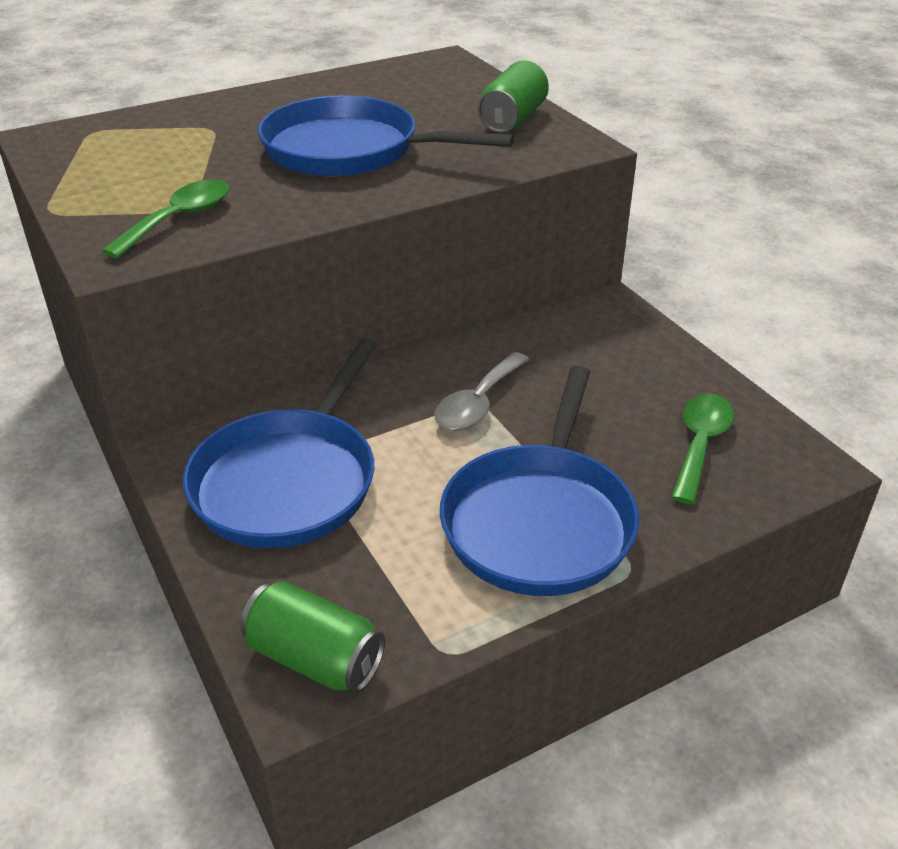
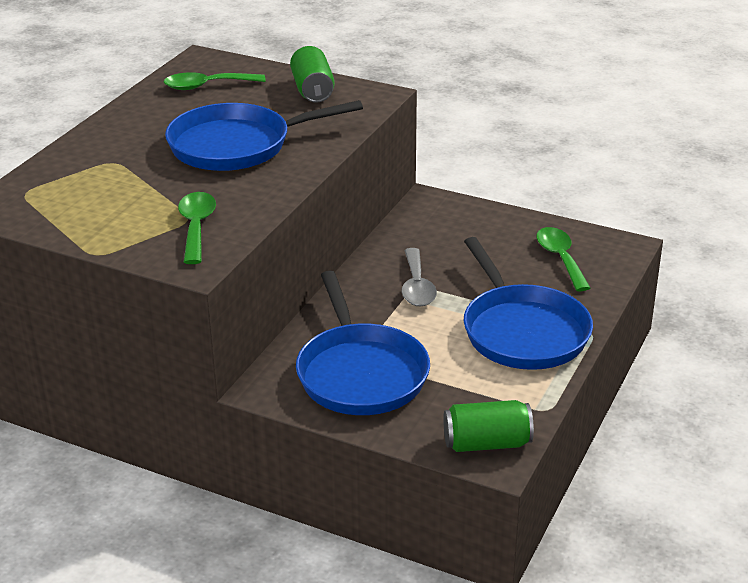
camera: 35 degrees left, 5 degrees down
none -> green spoon [164,72,266,90]

